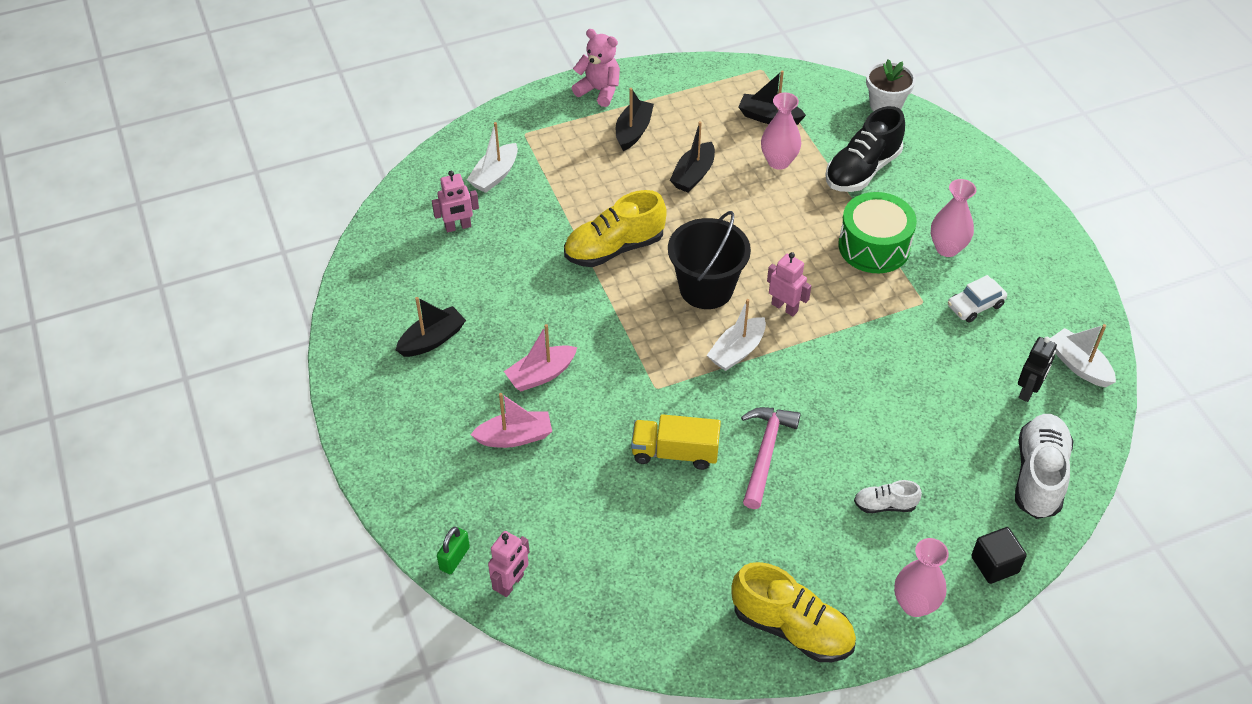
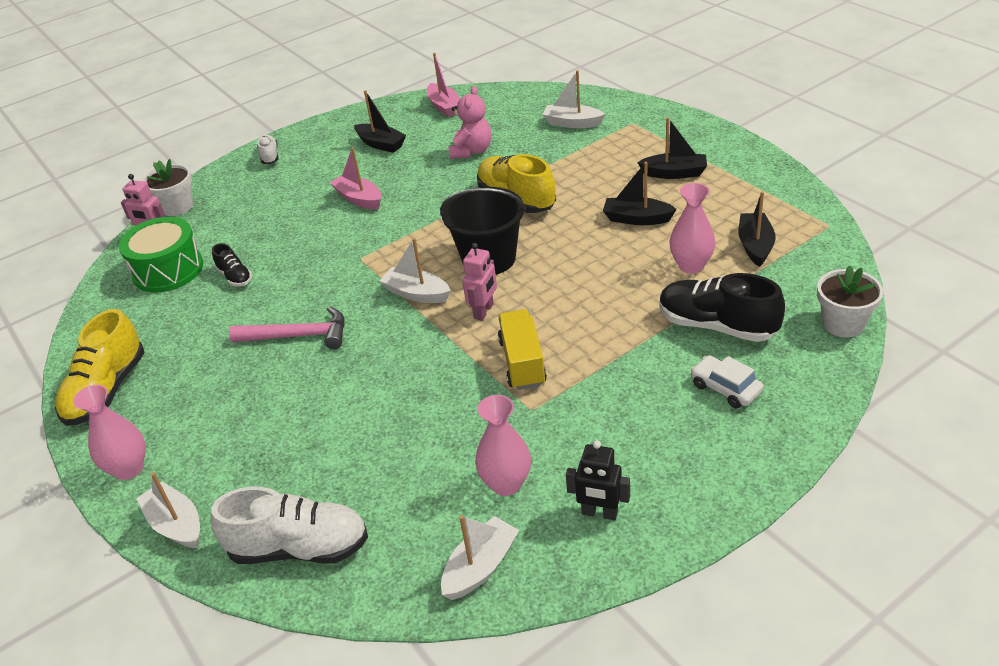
camera: 80 degrees right, 10 degrees down
pink robot [432,171,479,232] -> none
green padlock [437,527,470,574] -> white flower pot [142,159,193,216]
pink boat [470,393,552,448] -> pink boat moved to [427,53,460,117]
pink teddy bear [572,29,620,107] -> pink teddy bear moved to [449,86,491,159]
yellow truck [631,414,721,470] -> yellow truck moved to [498,309,547,390]
green drum [838,192,917,273] -> green drum moved to [119,217,203,293]
white shoe [854,480,922,513] -> white shoe moved to [257,135,279,164]
pink vase [931,179,976,257] -> pink vase moved to [475,395,531,496]
white car [948,275,1007,323] -> white car moved to [691,355,763,408]
black cube [971,527,1027,584] -> white boat [136,472,200,548]
black robot [1018,337,1057,402] -> black robot moved to [566,440,630,520]
none -> black shoe [212,243,252,286]

